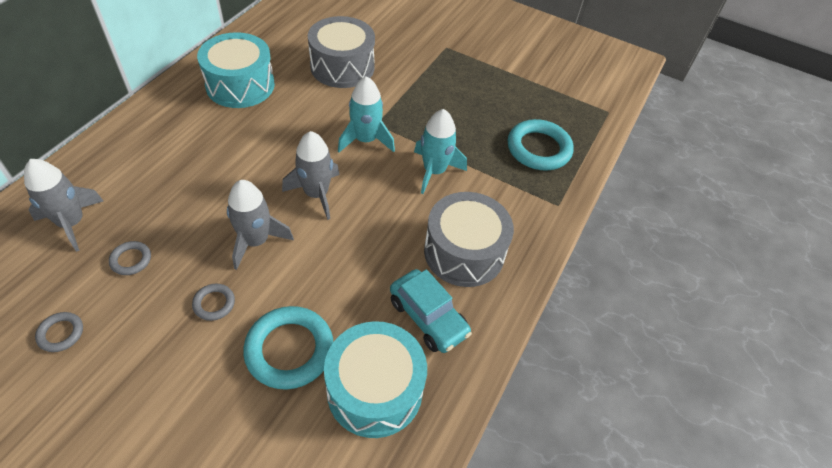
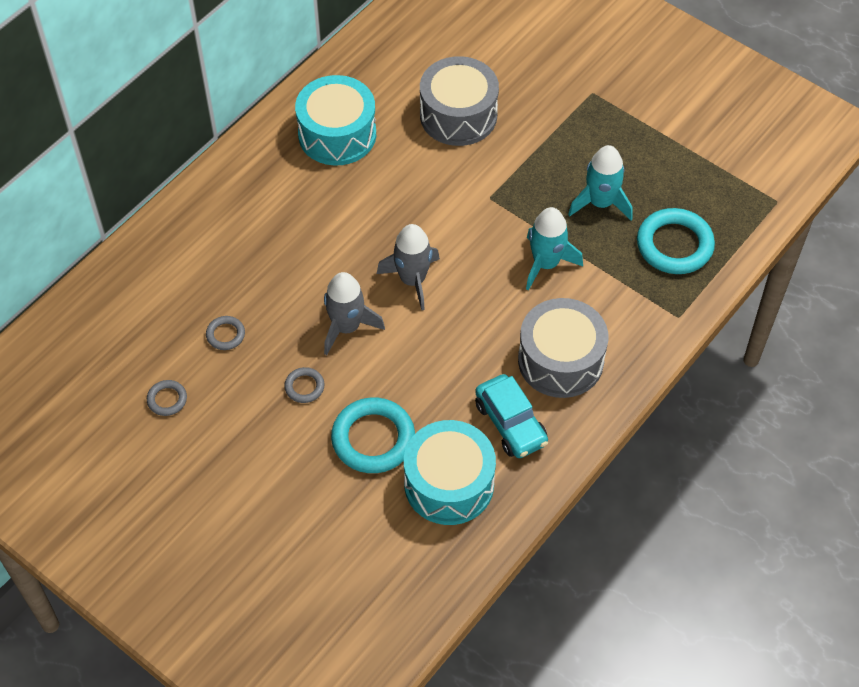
camera: 15 degrees right, 5 degrees up
grey rocket [24,159,104,252] -> none
turquoise rocket [338,76,395,152] -> turquoise rocket moved to [568,145,633,220]

